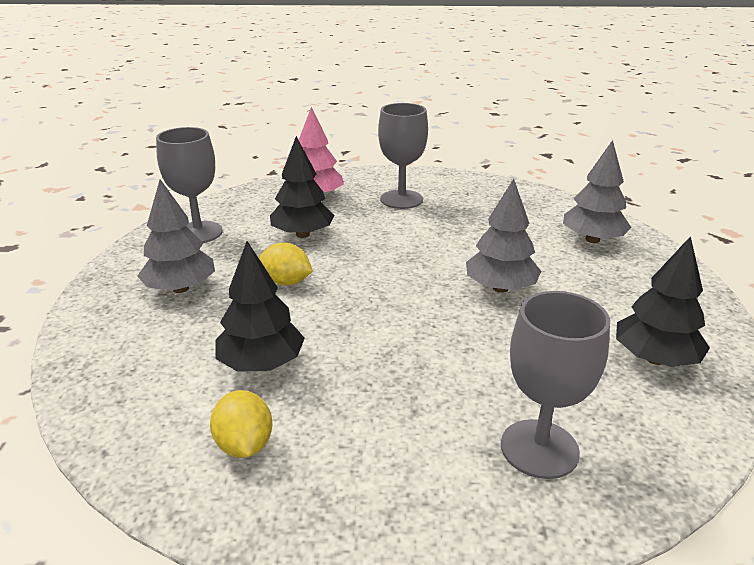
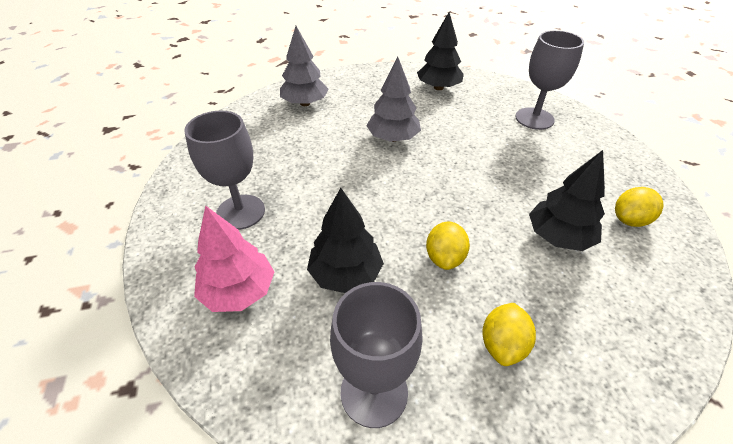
camera: 105 degrees left, 15 degrees up
grey tree [137,179,215,293] -> yellow lemon [482,303,536,366]

